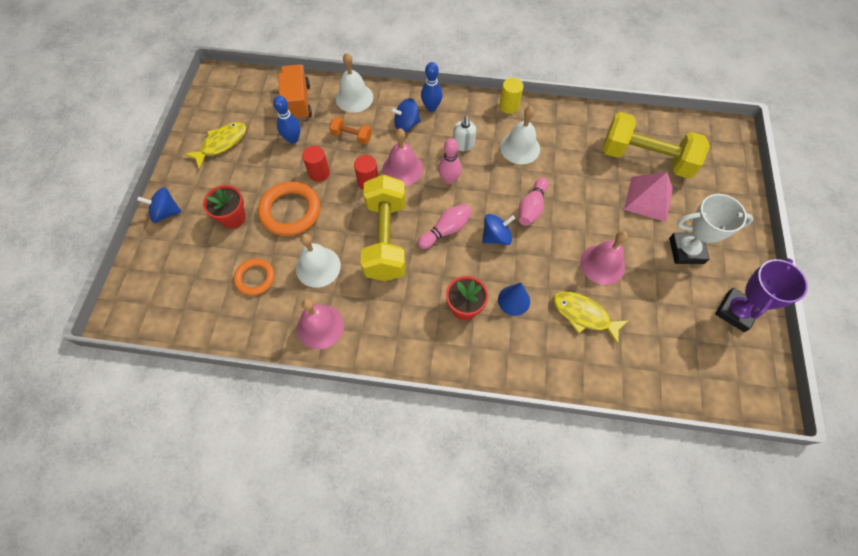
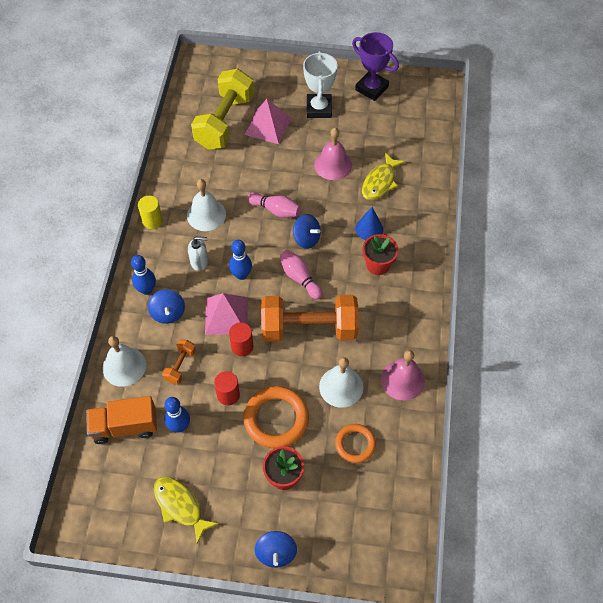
camera: 90 degrees left, 5 degrees down
yellow dumbbell [360,175,405,281] -> orange dumbbell [261,295,359,342]
pink bell [383,128,423,186] -> pink pyramid [205,293,248,335]
pink bowling pin [438,138,462,184] -> blue bowling pin [229,240,252,280]
blue spinning top [482,214,515,245] -> blue spinning top turned 150 degrees clockwise [293,214,321,249]

